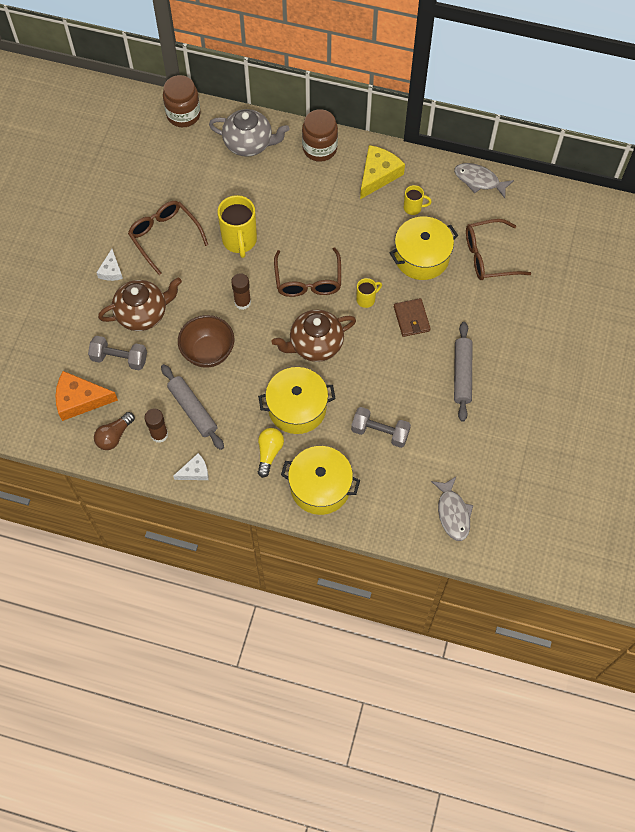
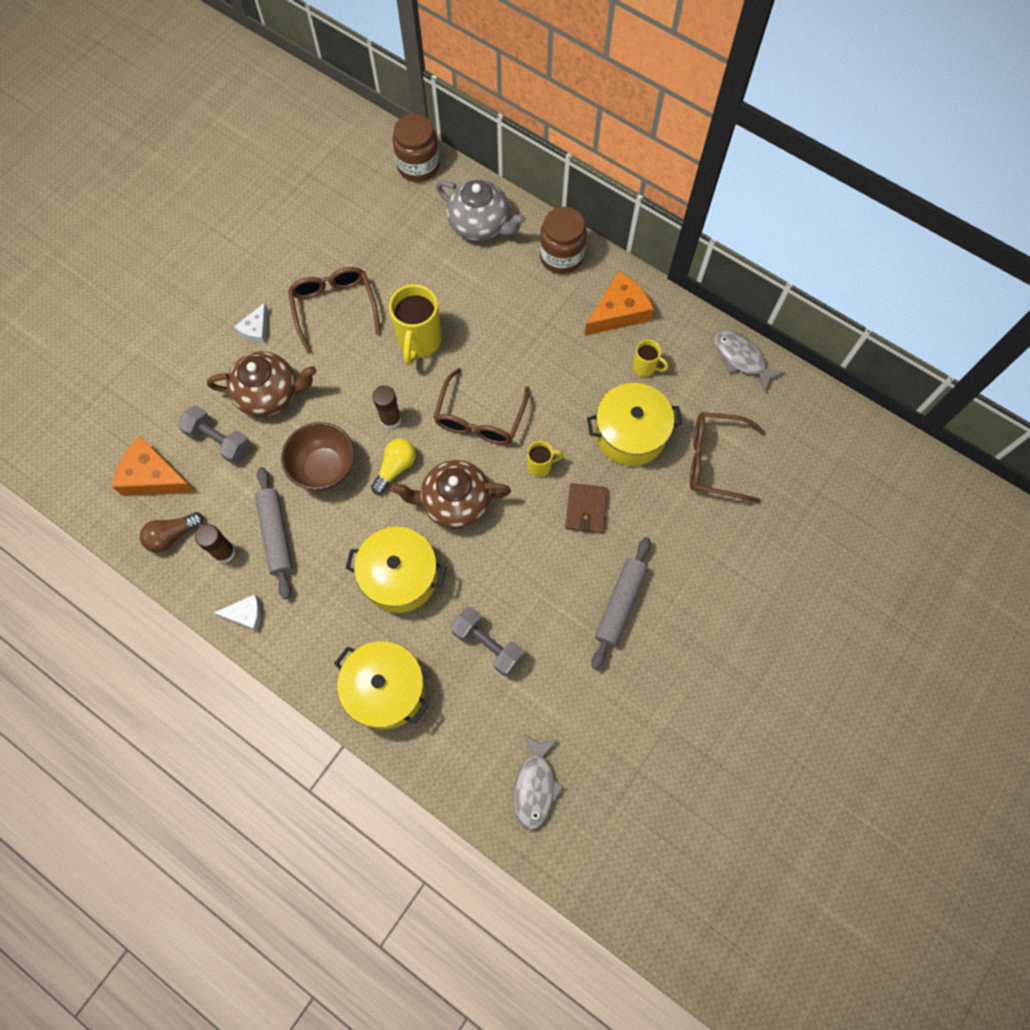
camera: 20 degrees right, 5 degrees up
yellow light bulb [258,428,284,478] -> yellow light bulb moved to [371,438,416,494]
yellow cheese [360,145,405,199] -> orange cheese [585,271,654,335]

